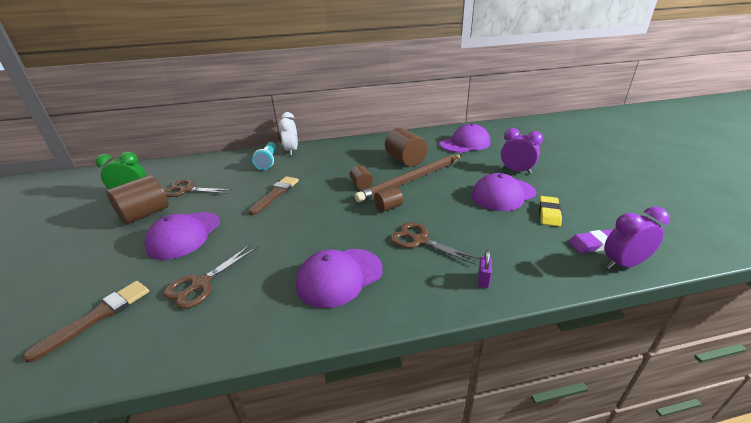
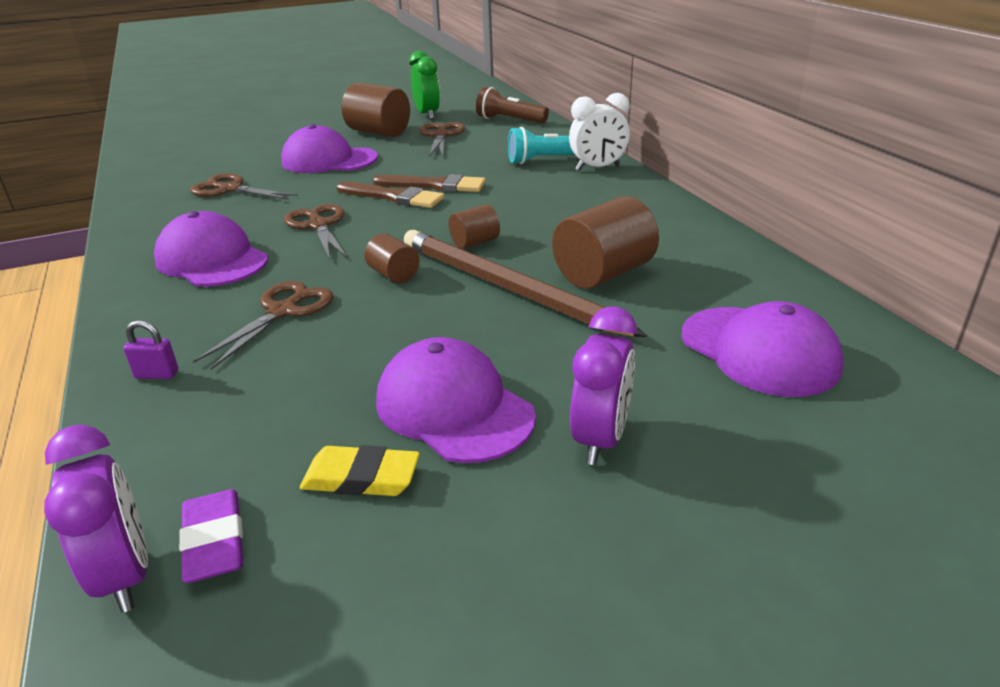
camera: 80 degrees right, 0 degrees up
brown brush [23,281,149,363] -> brown brush moved to [336,181,444,208]
none -> brown scissors [284,204,347,260]
none -> brown flashlight [476,87,549,123]

